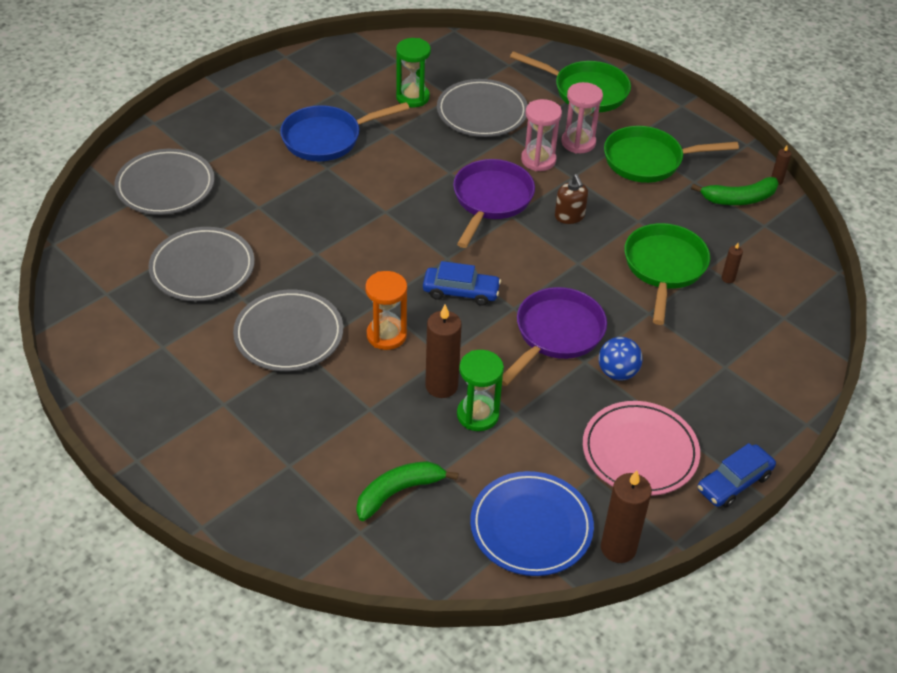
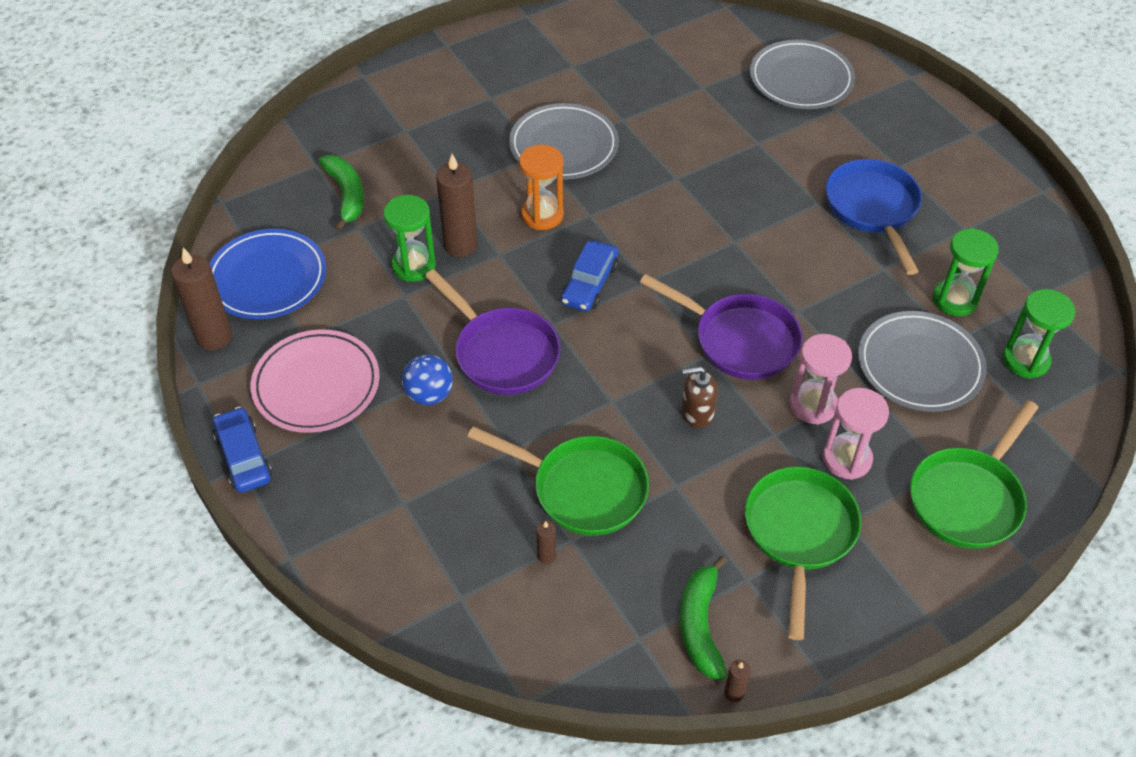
camera: 105 degrees right, 5 degrees up
grey plate [148,227,255,301] -> none
none -> green hourglass [1003,289,1075,379]

